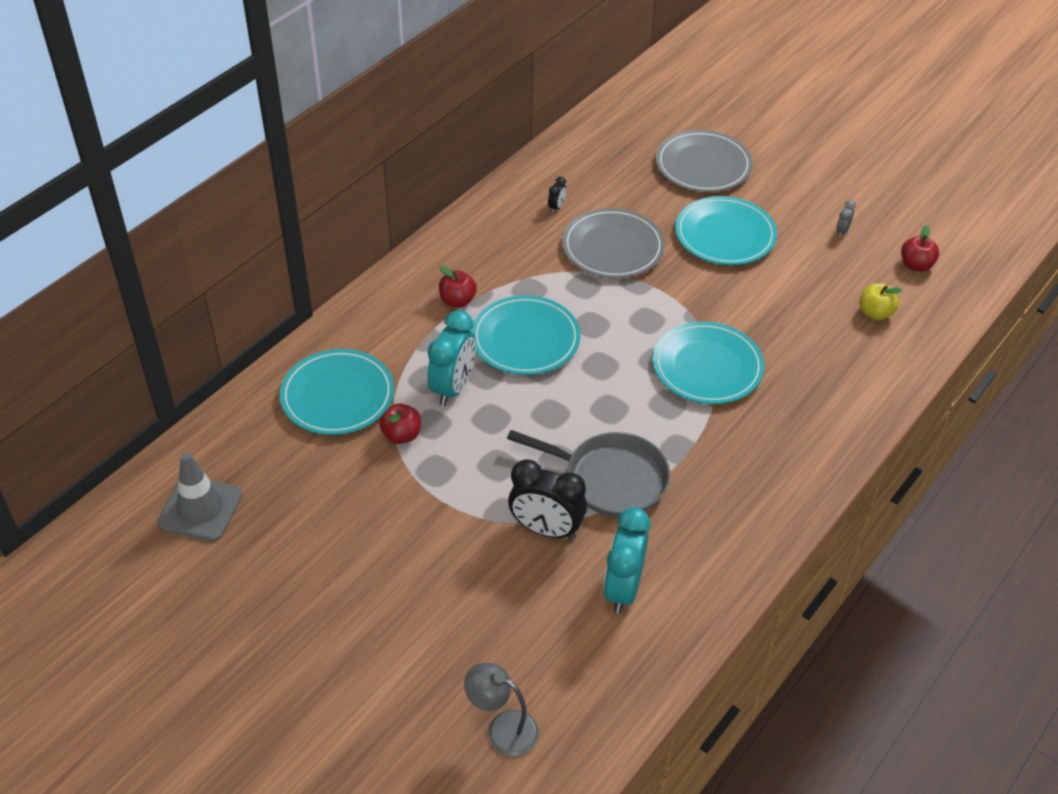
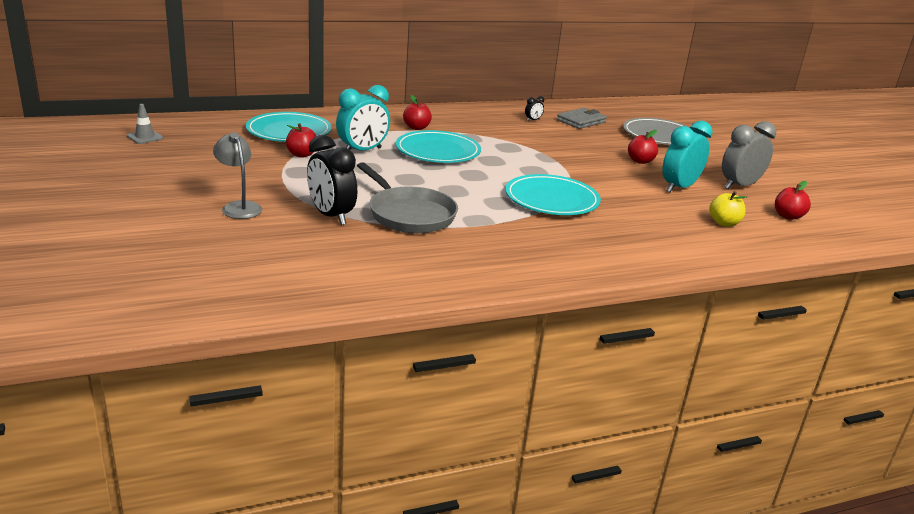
camera: 30 degrees right, 20 degrees down
grey traffic cone [157,452,242,541] -> grey traffic cone [127,104,164,144], size x0.56
grey lamp [464,663,539,756] -> grey lamp moved to [213,132,262,219]
grey plate [562,208,665,278] -> none
turquoise clock [603,507,650,613] -> turquoise clock moved to [662,121,713,193]
turquoise plate [675,196,777,265] -> red apple [628,130,658,164]
grey clock [836,201,856,237] -> grey clock [722,121,776,189], size x2.33
none -> grey wallet [557,108,607,129]

